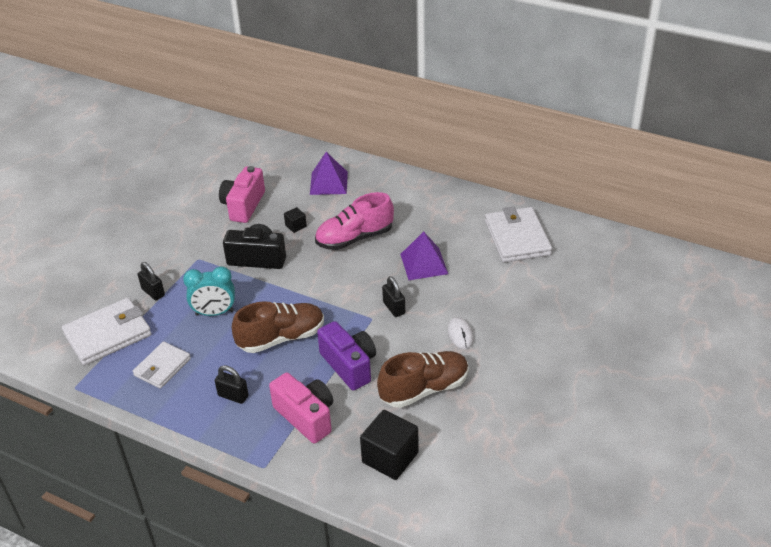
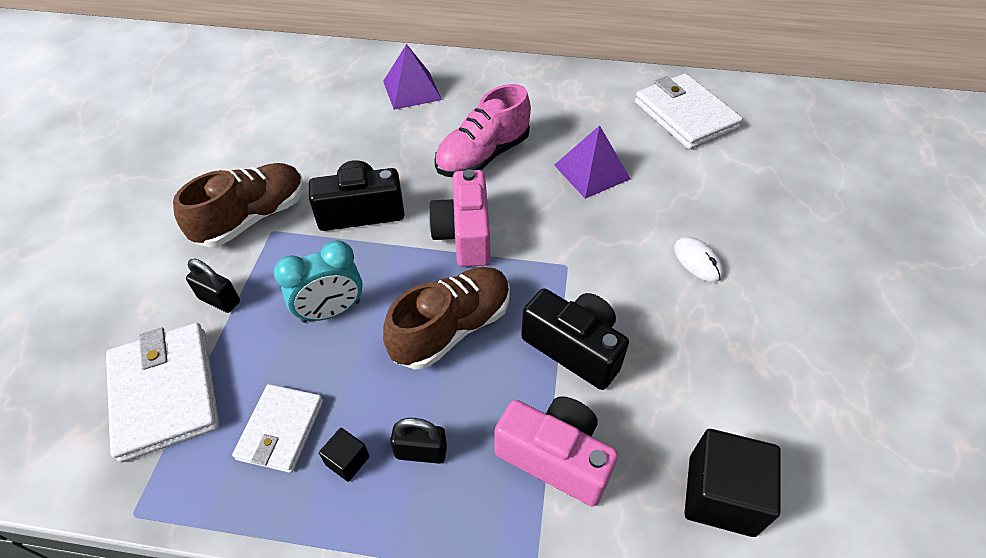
camera: 20 degrees left, 10 degrees up
white wallet [62,298,152,365] -> white wallet turned 60 degrees counterclockwise [106,323,220,462]
pink camera [219,166,265,223] -> pink camera moved to [428,169,490,267]
black cube [284,207,307,233] -> black cube moved to [319,428,369,482]
purple camera [317,321,376,391] -> black camera [521,288,629,390]
brown shoe [377,351,469,408] -> brown shoe moved to [173,163,304,247]
black padlock [382,276,405,317] -> none

